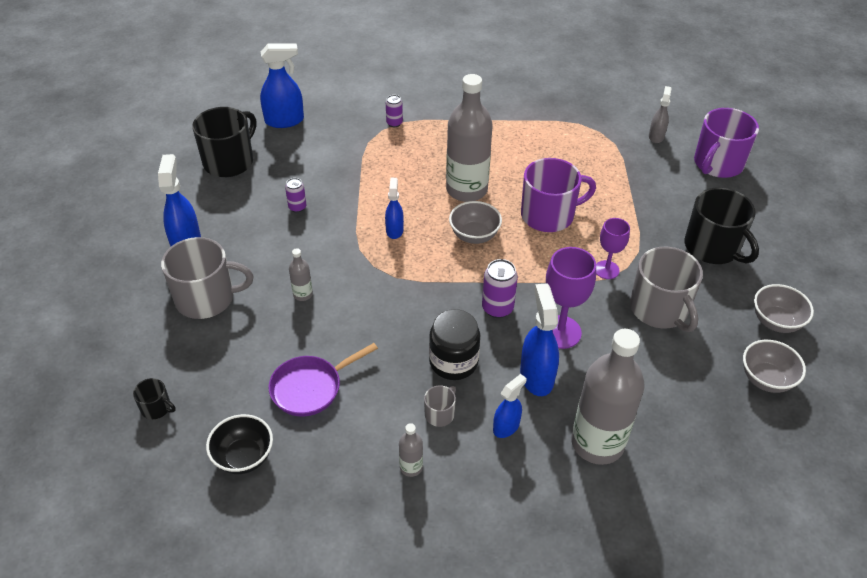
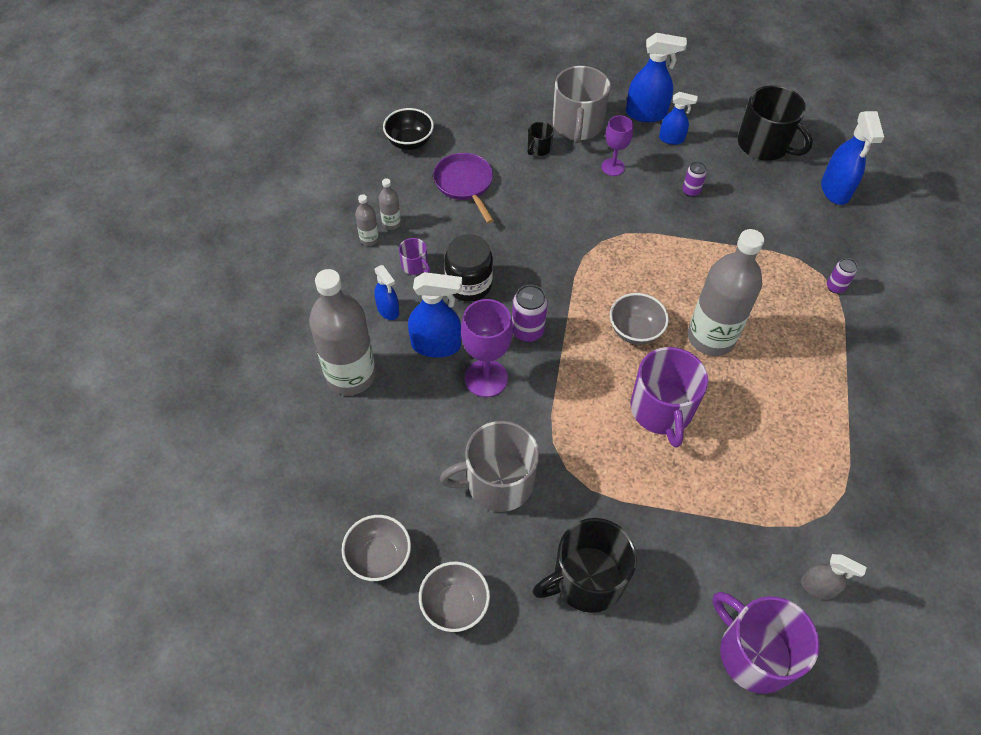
camera: 100 degrees right, 10 degrees up
black mug [133,378,176,419] -> black mug moved to [528,122,554,156]
grey bottle [289,248,313,301] -> grey bottle moved to [379,178,401,230]
blue spray bottle [385,178,404,239] -> blue spray bottle moved to [659,92,698,145]
grey mug [424,385,456,427] -> purple mug [399,238,430,275]
purple goblet [596,218,630,279] -> purple goblet moved to [601,115,633,176]

